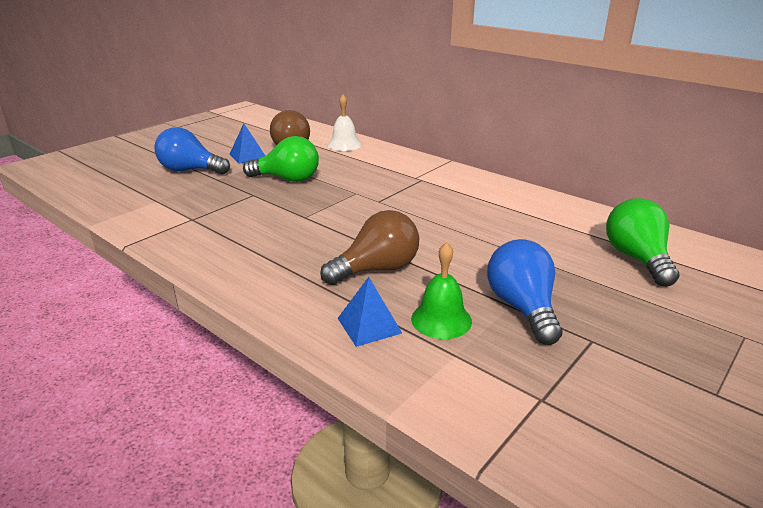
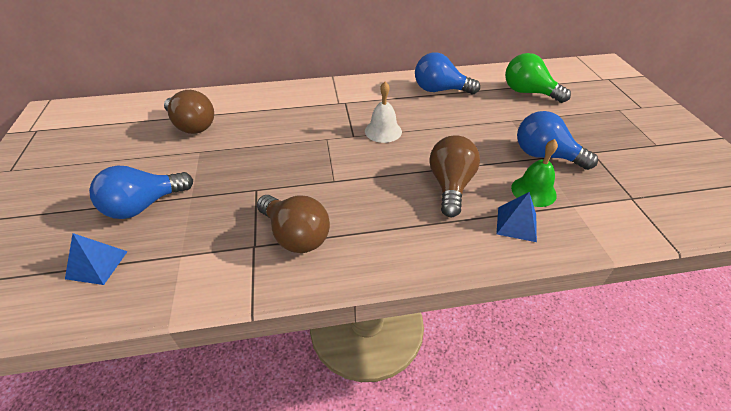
camera: 50 degrees left, 15 degrees up
blue pyramid [229,123,265,164] -> blue pyramid moved to [65,233,128,285]
green light bulb [243,136,319,182] -> none
white bell [327,95,362,151] -> white bell moved to [365,81,402,143]
none -> brown light bulb [257,195,330,253]
none -> blue light bulb [415,52,480,94]

